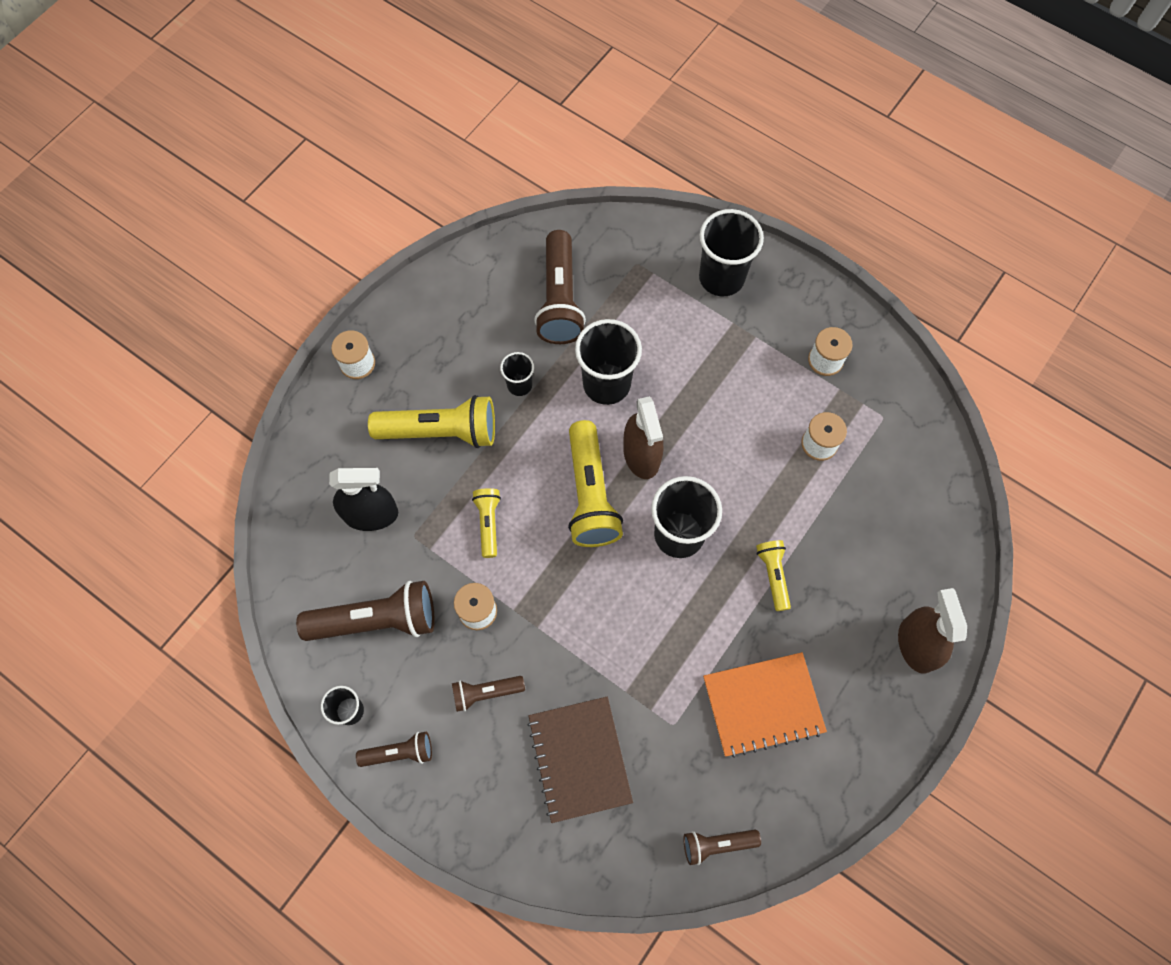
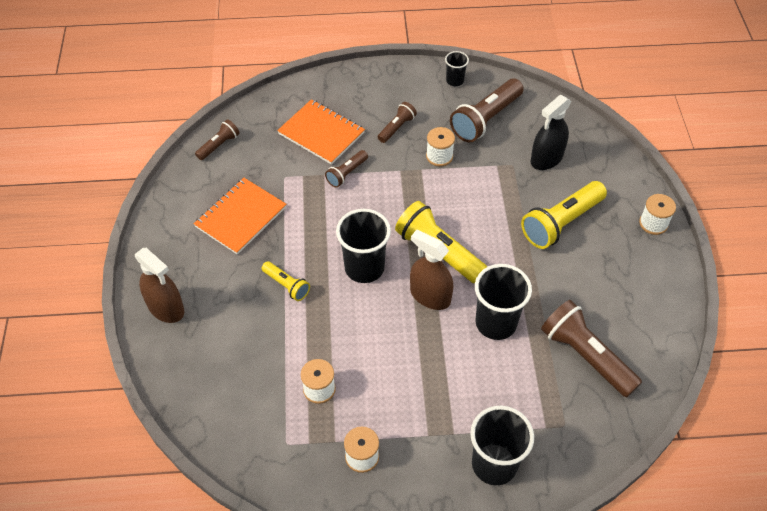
camera: 140 degrees right, 15 degrees down
brown flashlight [356,732,432,767] -> brown flashlight moved to [325,150,368,188]
yellow flashlight [472,488,501,558] -> none
black cup [500,352,534,396] -> none
brown notebook [527,697,633,823] -> orange notebook [277,99,365,165]

